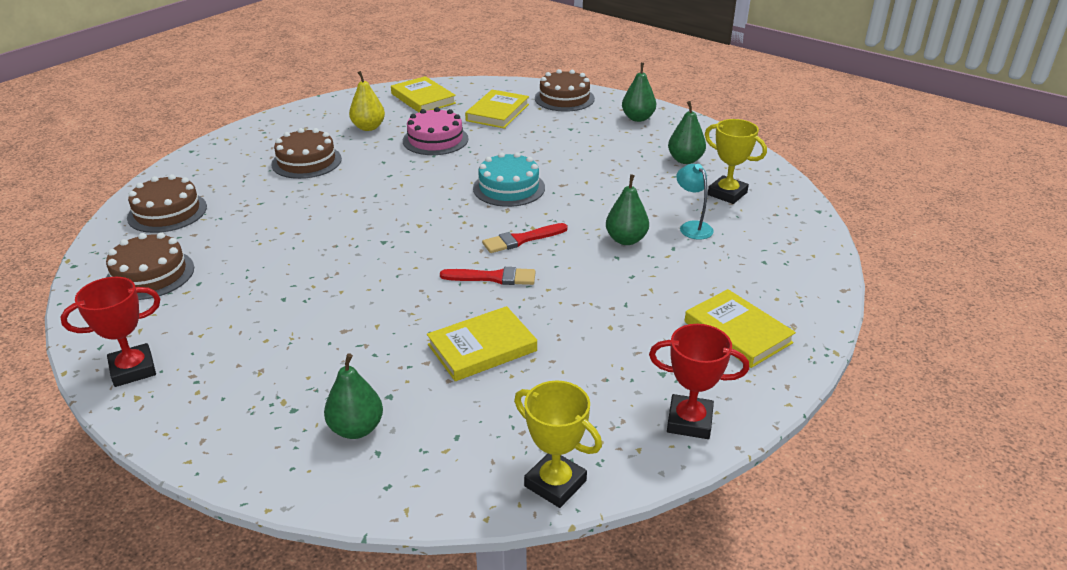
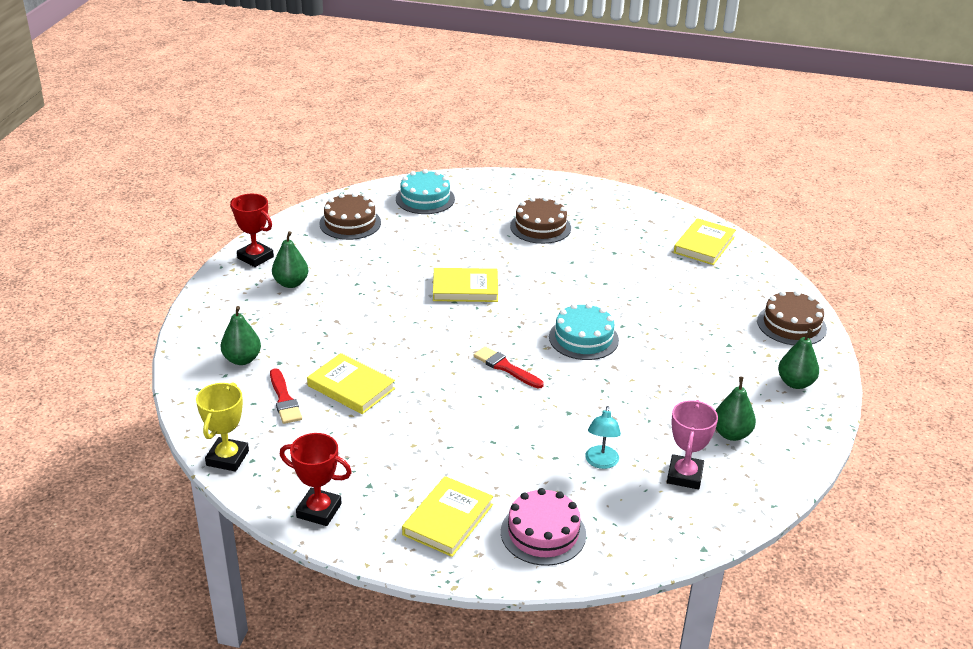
camera: 65 degrees right, 0 degrees up
brown cake [127,174,207,233] -> turquoise cake [396,169,455,214]
yellow pear [349,71,385,131] -> none
pink cake [403,107,469,155] -> pink cake moved to [501,488,586,566]
red brush [440,267,535,285] -> red brush moved to [270,368,302,424]
yellow book [465,90,529,128] -> yellow book moved to [433,268,498,302]
green pear [606,174,649,245] -> green pear moved to [272,231,308,288]
red trophy [649,324,749,439] -> red trophy turned 60 degrees counterclockwise [280,433,352,526]
turquoise lamp [676,164,714,240] -> turquoise lamp turned 150 degrees clockwise [585,406,621,469]
yellow trophy [705,119,767,204] -> pink trophy [667,400,718,489]

